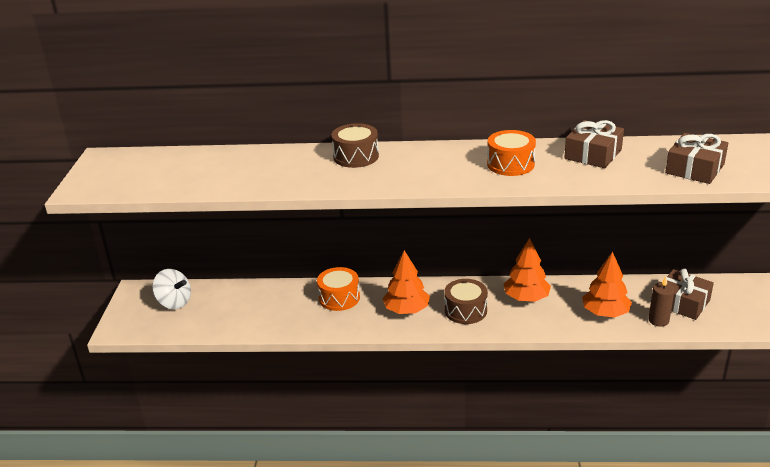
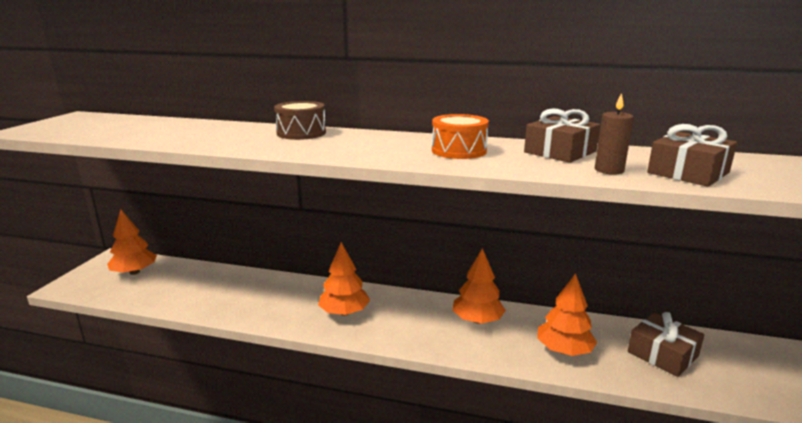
camera: 10 degrees right, 10 degrees down
white spinning top [152,269,191,309] -> orange tree [107,210,157,275]
orange drum [317,267,360,311] -> none
brown drum [444,279,488,324] -> none
brown candle [649,277,674,327] -> brown candle moved to [595,93,634,175]

